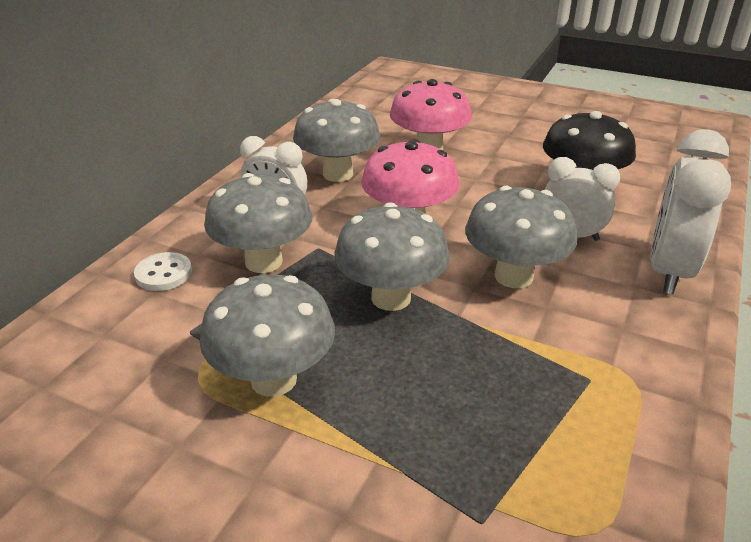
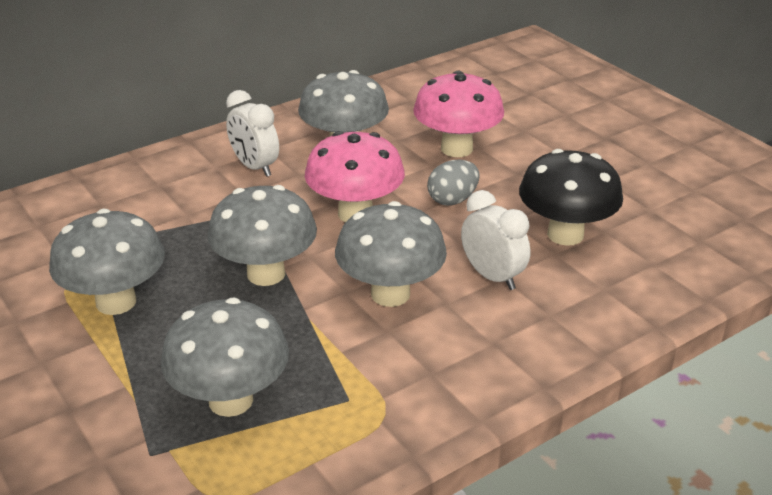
camera: 30 degrees right, 0 degrees up
white button [134,252,192,291] -> none
grey mushroom [204,173,312,273] -> grey mushroom moved to [161,298,289,417]
white clock [650,129,731,294] -> none
none -> grey egg [427,160,480,206]

